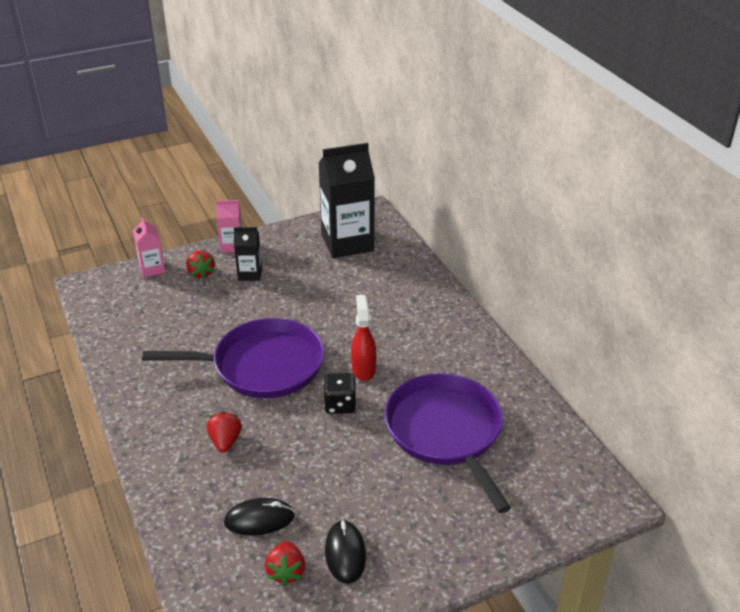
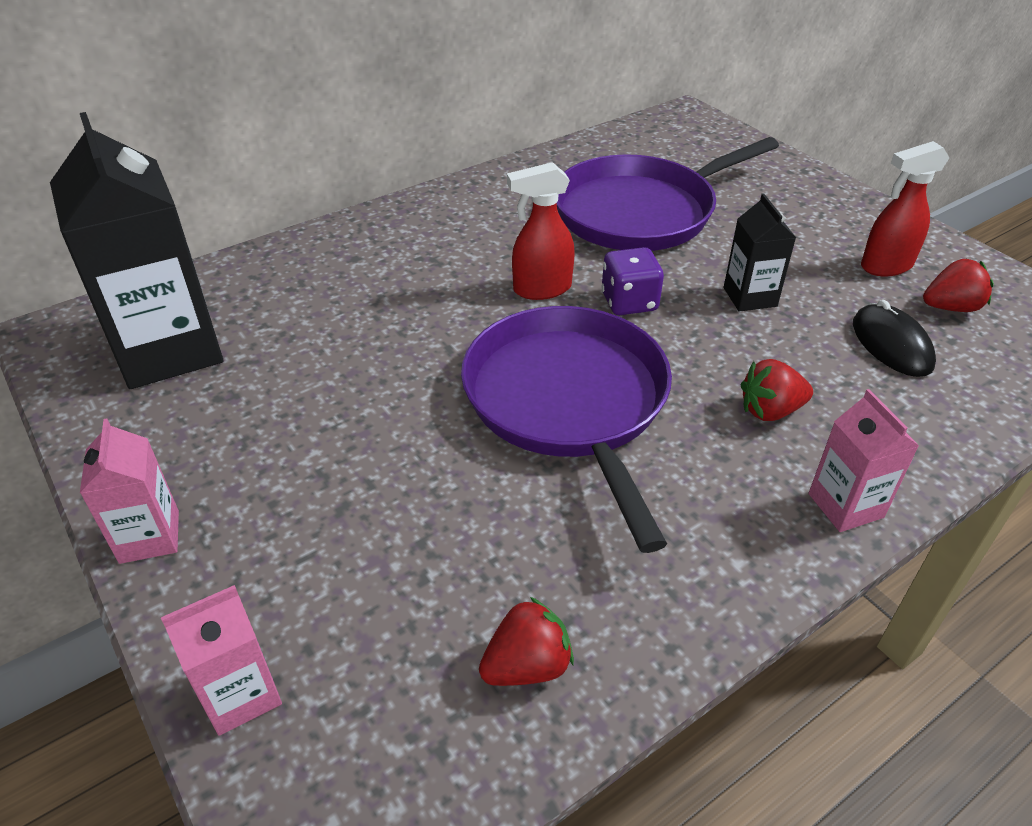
camera: 100 degrees left, 5 degrees up
red strawberry [186,250,215,279] -> red strawberry moved to [479,597,574,686]
black carton [234,227,262,281] -> black carton moved to [724,193,796,312]
black dice [323,373,357,414] -> purple dice [601,247,664,315]
black mouse [325,519,366,584] -> red spray bottle [861,141,949,276]
none -> pink carton [809,389,919,532]

